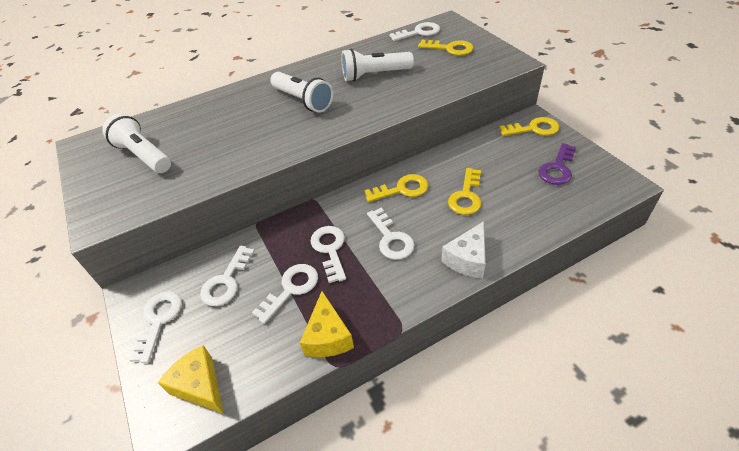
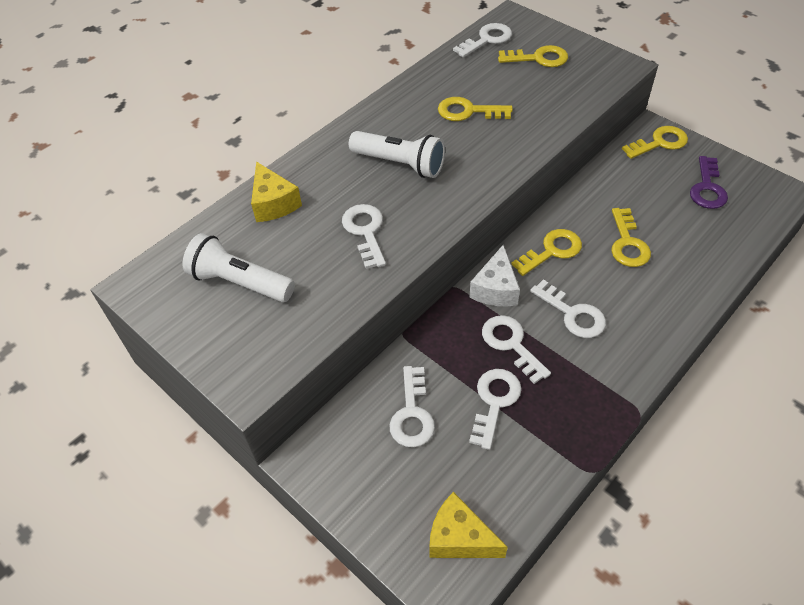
camera: 20 degrees left, 5 degrees up
white key [129,291,182,363] -> white key moved to [342,204,386,269]
yellow cheese [300,291,354,357] -> yellow cheese moved to [251,162,302,222]
white flashlight [342,49,414,82] -> yellow key [438,97,513,121]
white cheese [441,221,486,279] -> white cheese moved to [469,245,520,306]

